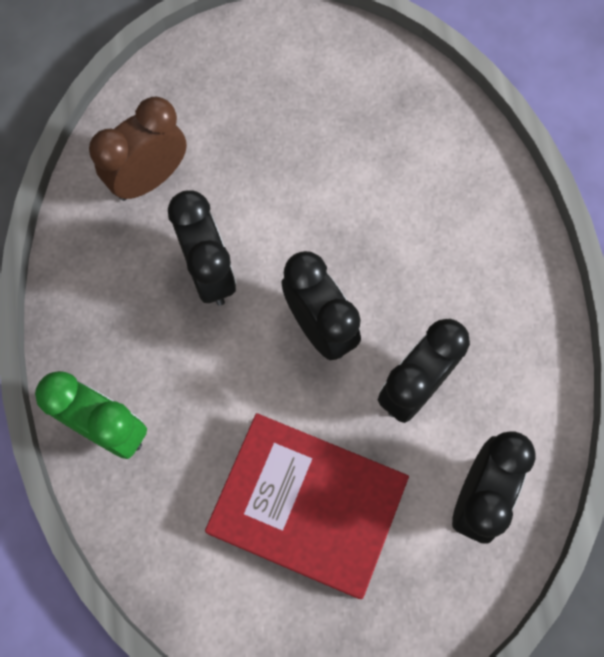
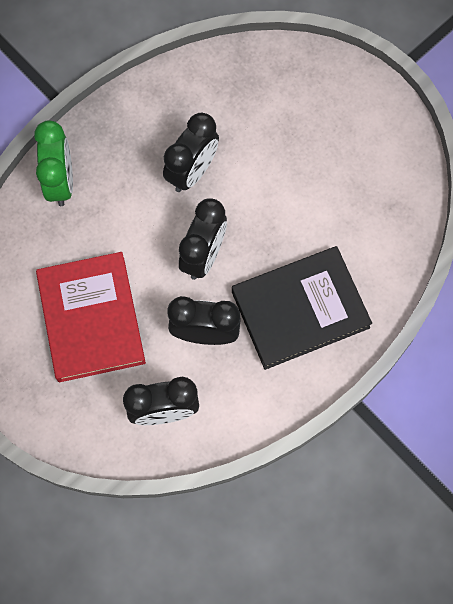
camera: 55 degrees right, 0 degrees up
brown clock [89,97,187,201] -> none
none -> black book [232,246,372,370]

